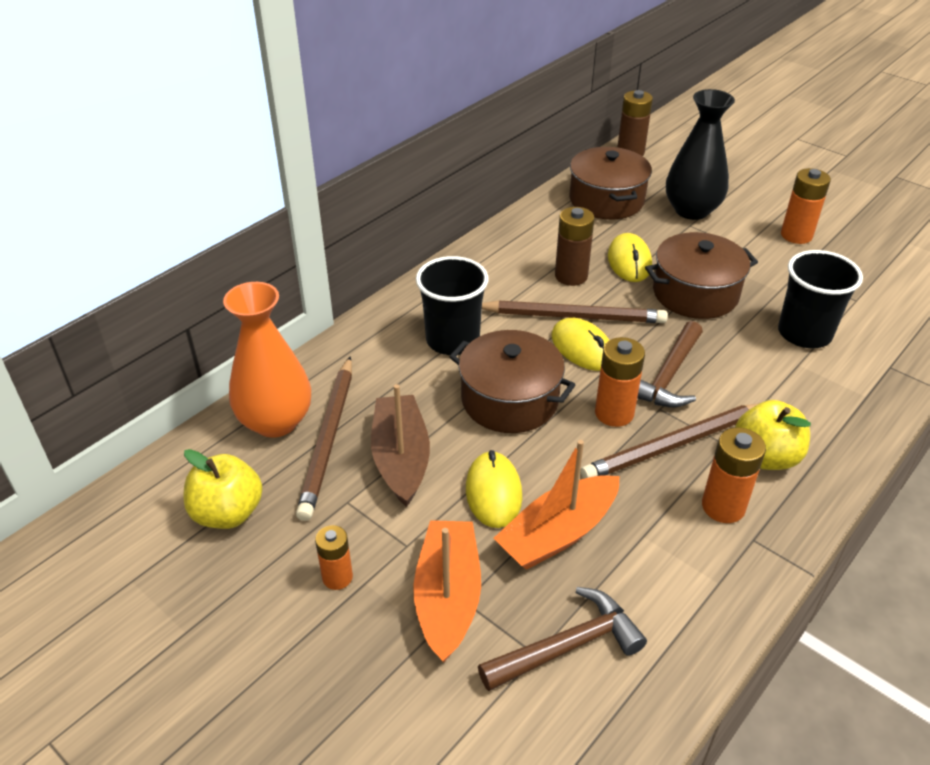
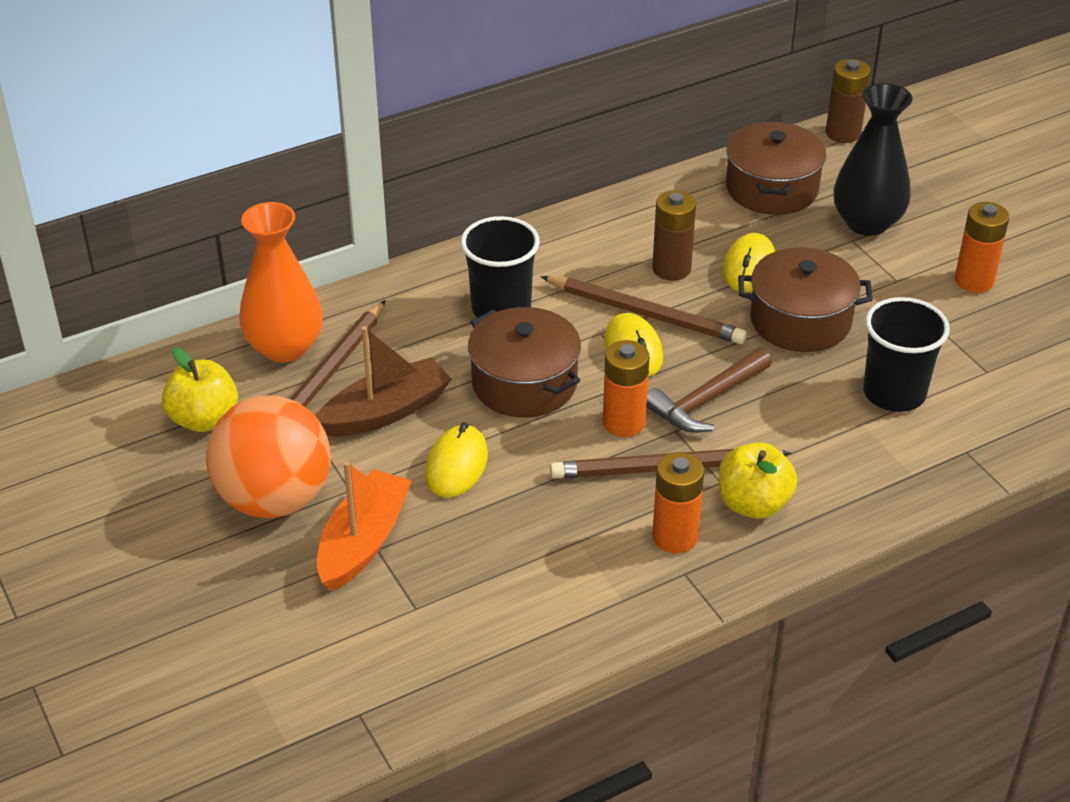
camera: 20 degrees right, 0 degrees up
orange battery [315,525,353,590] -> orange ball [206,396,331,518]
brown boat [371,384,430,507] -> brown boat turned 45 degrees clockwise [316,326,452,437]
brown hammer [478,587,647,691] -> none
orange boat [493,440,620,570] -> none

